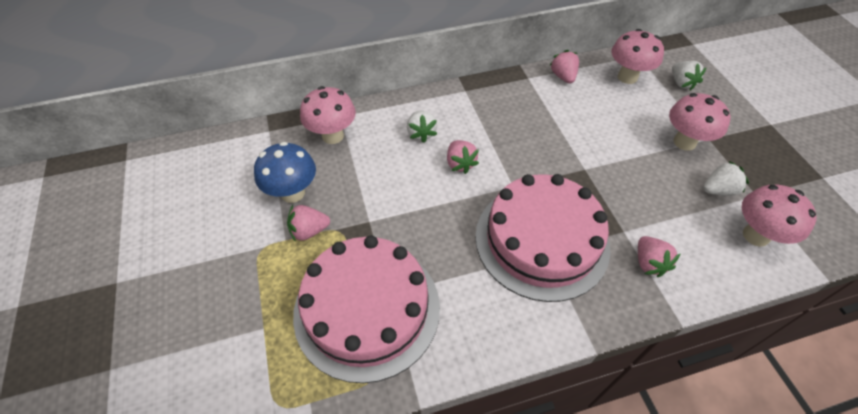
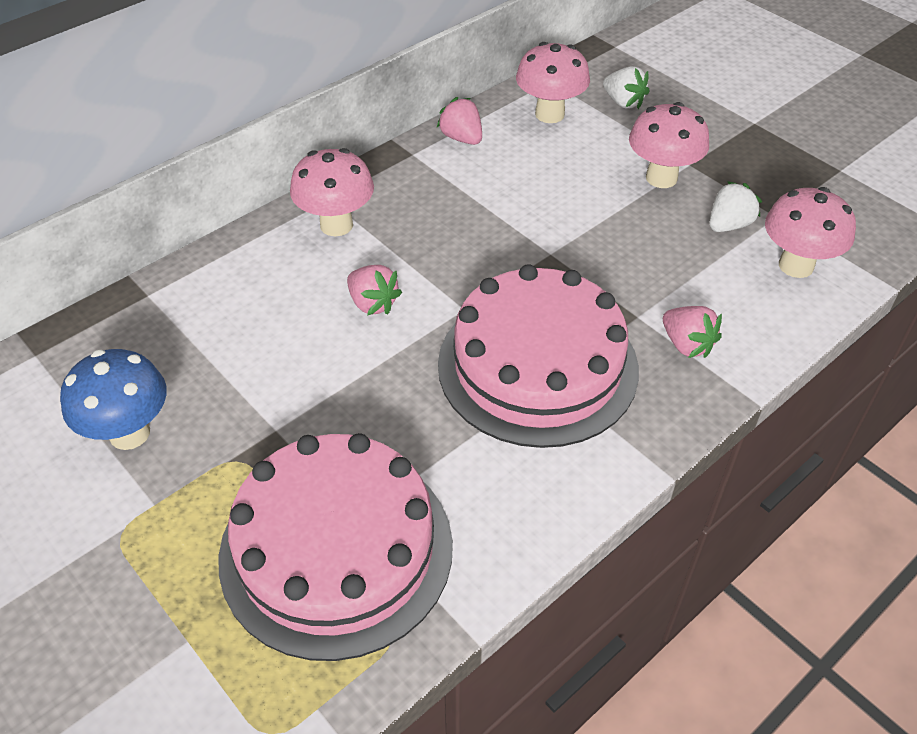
camera: 25 degrees left, 5 degrees down
pink strawberry [287,205,330,242] -> none
pink mushroom [300,86,356,144] -> pink mushroom moved to [290,148,374,236]
white strawberry [407,110,437,143] -> none

